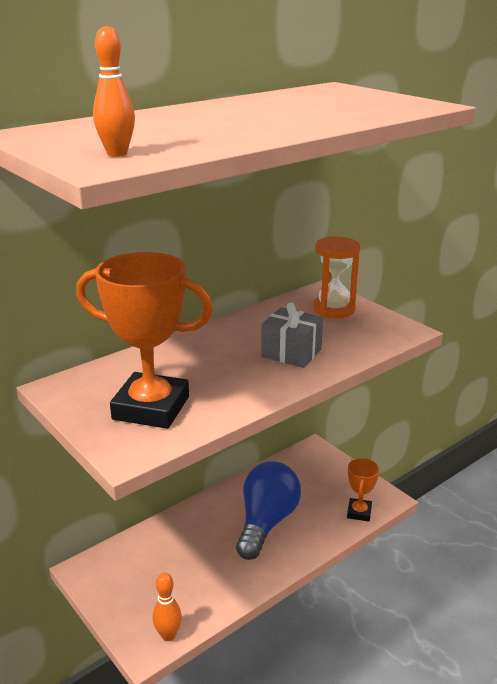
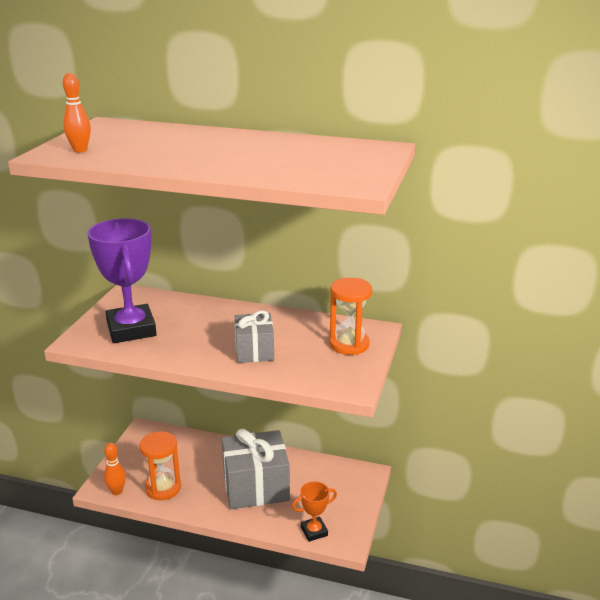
camera: 55 degrees right, 0 degrees up
orange trophy [76,252,213,429] -> purple trophy [87,218,157,343]
blue light bulb [236,461,301,560] -> grey gift [222,429,290,509]
none -> orange hourglass [140,431,181,500]

